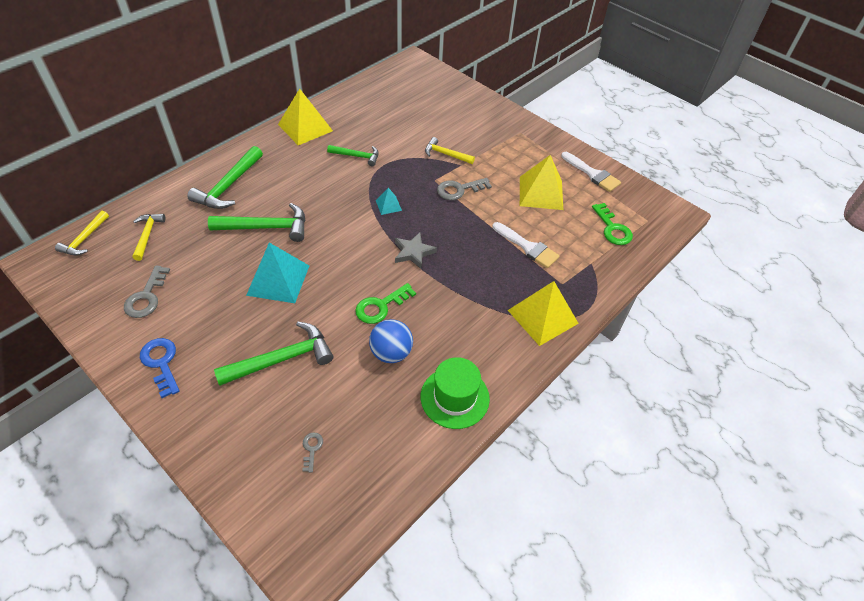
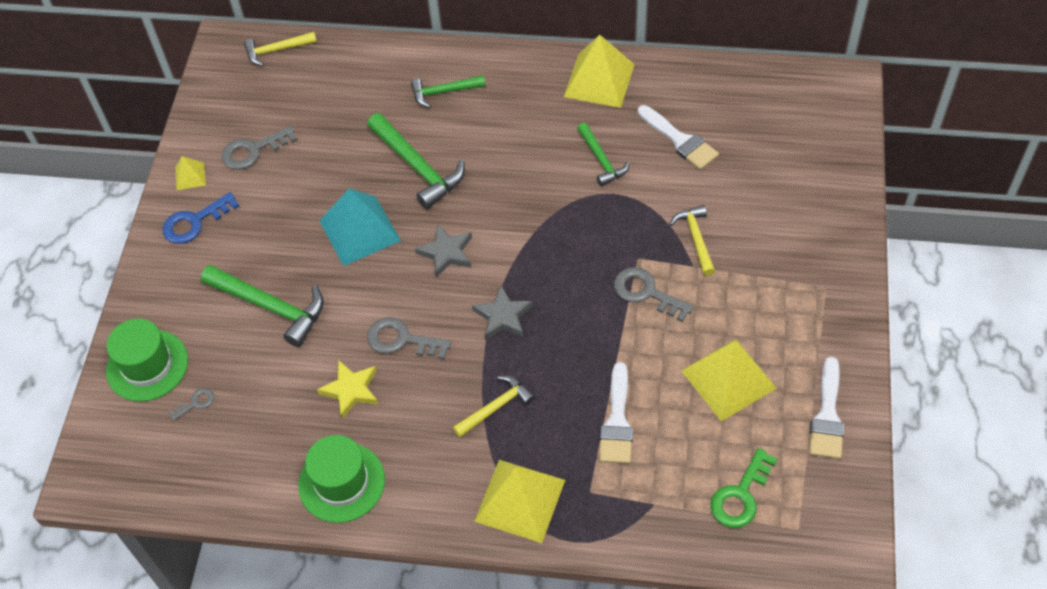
camera: 60 degrees right, 5 degrees up
yellow hammer [133,214,165,261] -> yellow hammer moved to [453,376,535,438]
blue key [140,338,180,398] -> blue key turned 150 degrees counterclockwise [163,192,239,244]
green hammer [187,146,263,209] -> green hammer [411,75,485,108], size x0.61
green key [355,283,416,324] -> grey key [367,317,451,360]
blue ball [369,319,413,363] -> yellow star [317,360,379,419]
turquoise pyramid [376,188,402,215] -> none
none -> green hat [106,319,188,402]
none -> yellow pyramid [175,156,206,190]
none -> grey star [415,224,472,278]
none -> white brush [638,105,719,170]

